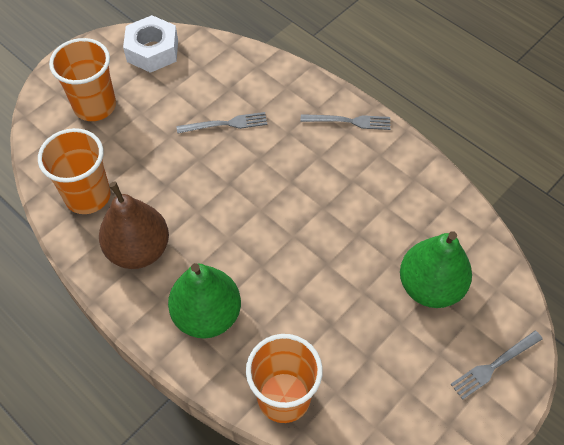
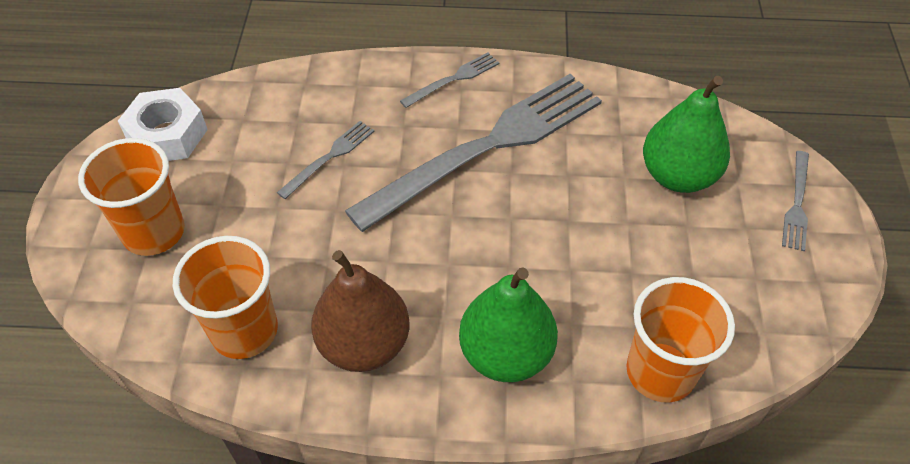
camera: 40 degrees left, 5 degrees down
none -> grey fork [345,74,602,232]

